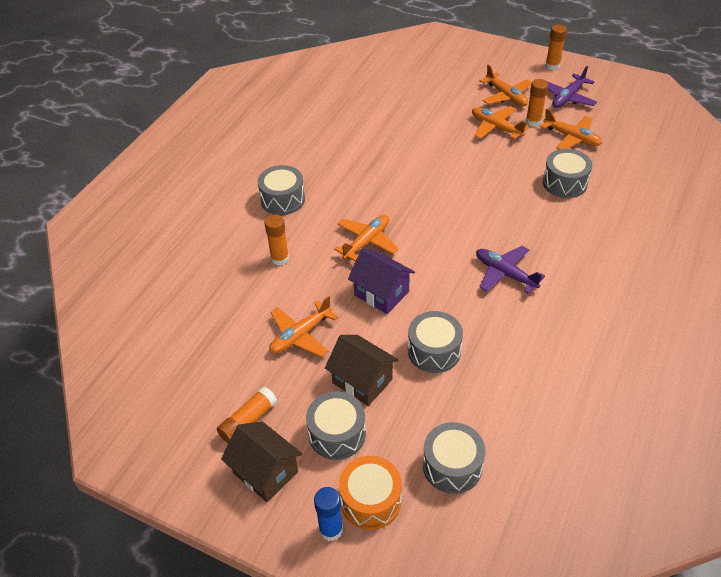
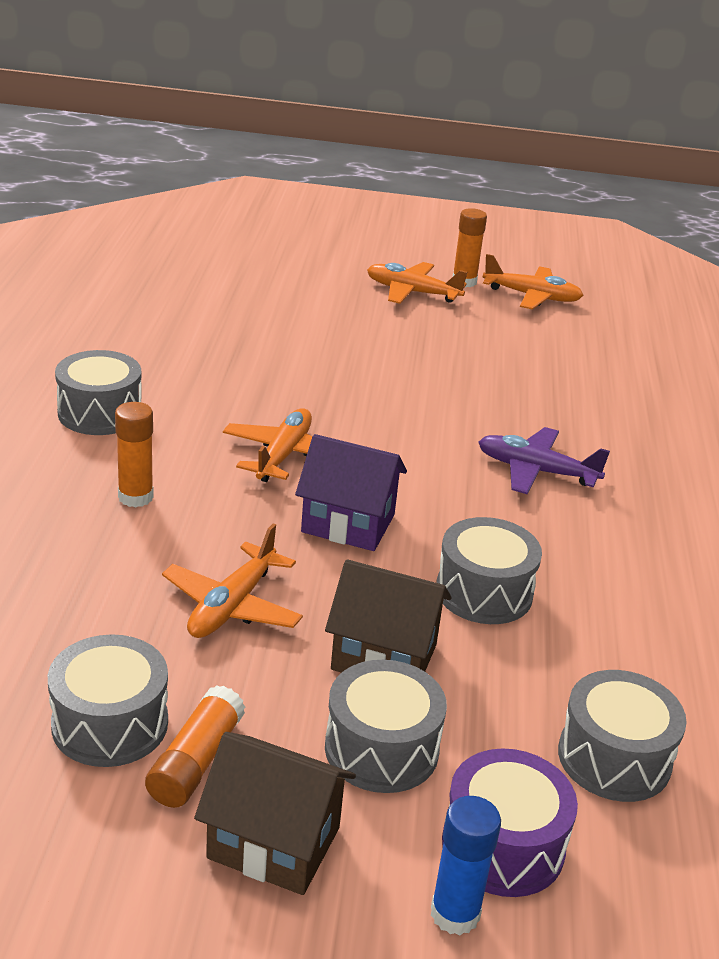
camera: 25 degrees left, 15 degrees down
orange drum [339,456,402,530] -> purple drum [442,748,578,897]
orange plane [479,64,532,106] -> none
grey drum [543,149,592,198] -> grey drum moved to [48,634,168,767]
orange glue stick [545,24,567,70] -> none
purple plane [547,66,597,108] -> none

